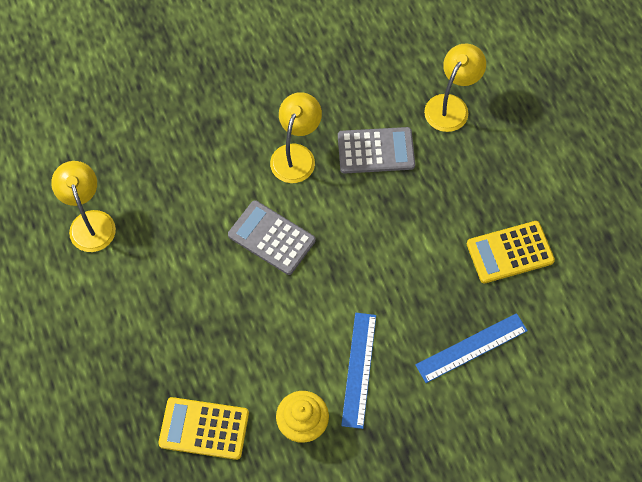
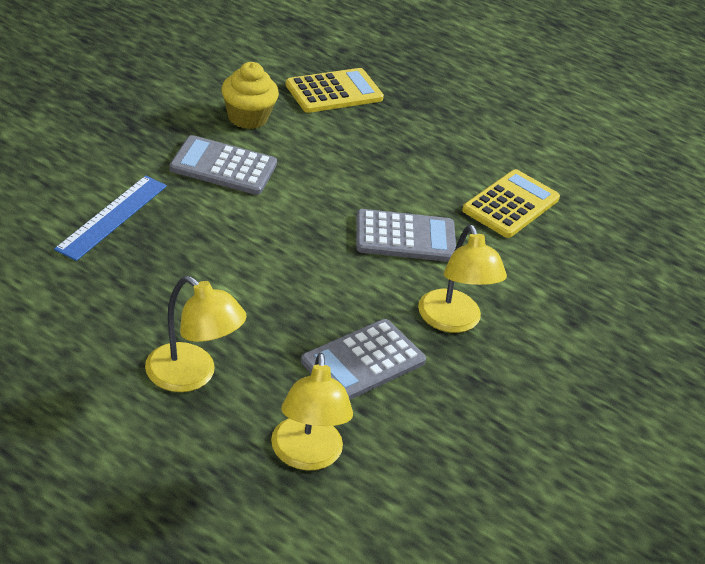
camera: 140 degrees right, 25 degrees down
yellow lamp [51,161,116,252] -> yellow lamp moved to [145,276,247,392]
blue ruler [341,313,376,429] -> grey calculator [169,135,277,195]
yellow calculator [467,221,555,283] -> yellow calculator moved to [462,169,560,238]

